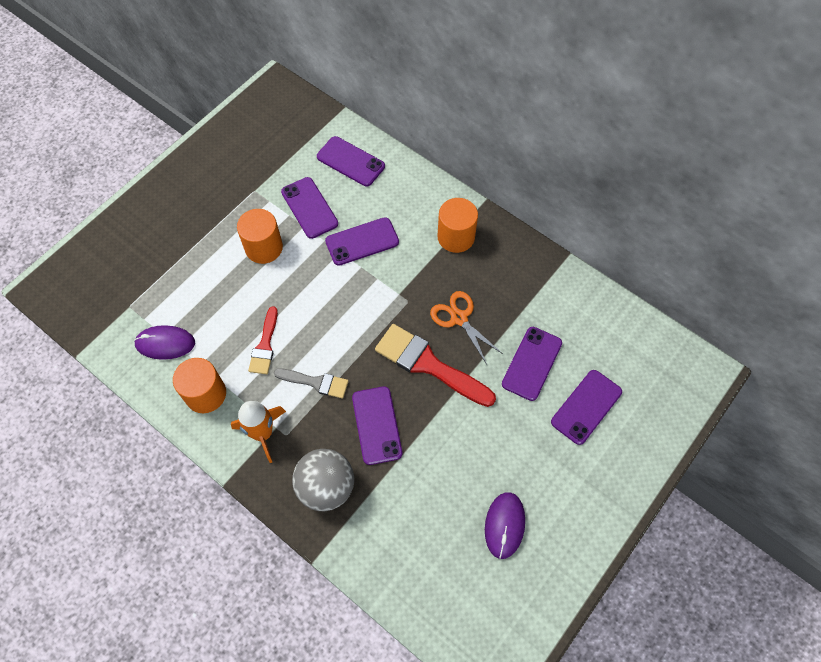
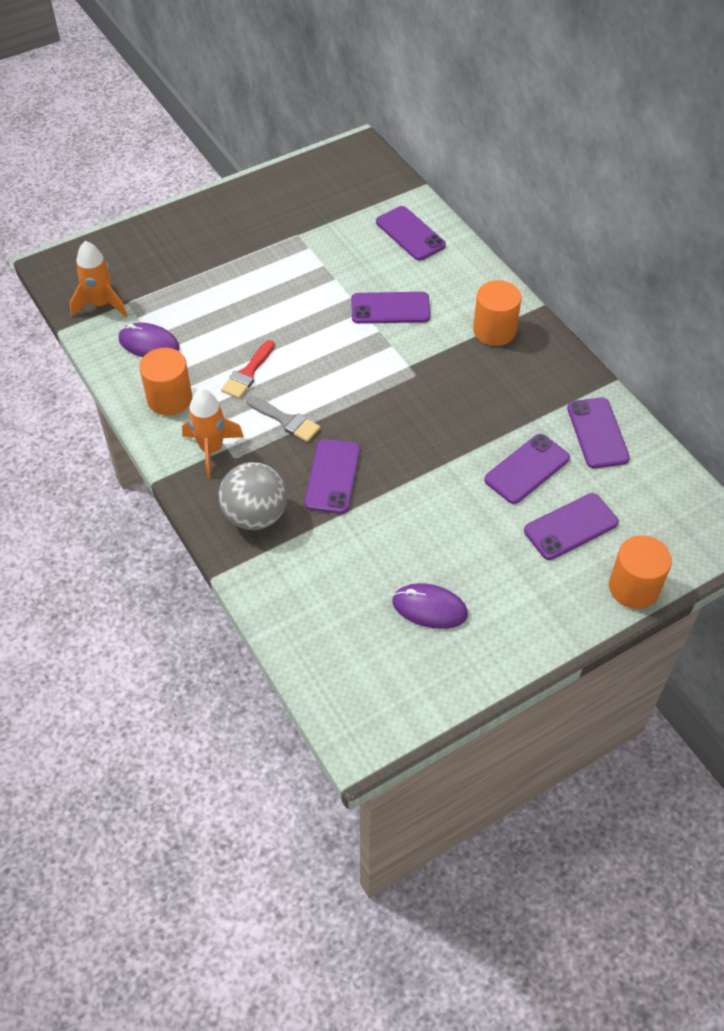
camera: 20 degrees right, 10 degrees down
orange cylinder [237,209,283,264] -> orange cylinder moved to [609,535,672,609]
purple phone [281,177,338,239] -> purple phone moved to [567,397,630,468]
red brush [375,324,496,407] -> none
orange scissors [430,291,503,364] -> none
purple mouse [485,492,525,559] -> purple mouse turned 75 degrees clockwise [392,583,468,629]
none -> orange rocket [70,241,128,317]

